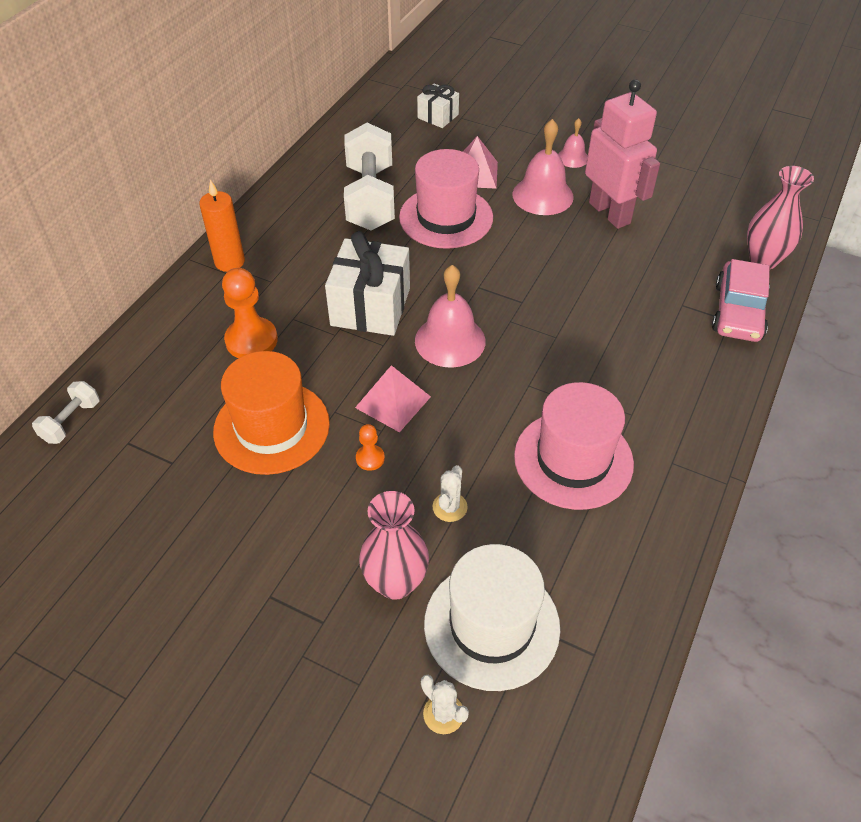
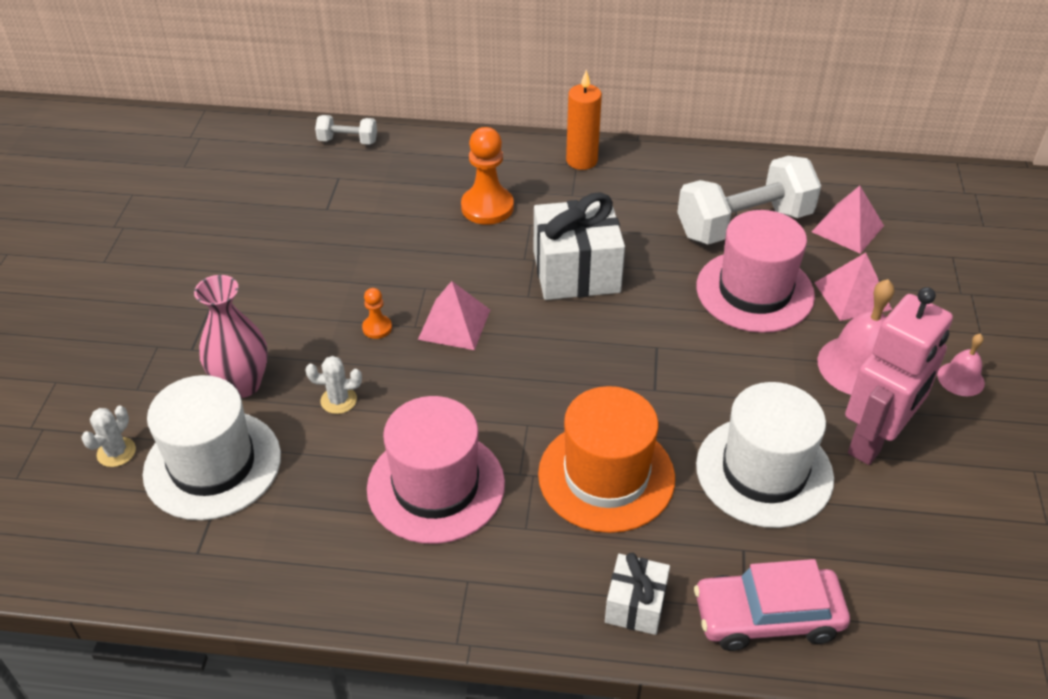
camera: 70 degrees right, 5 degrees down
orange hat [213,351,330,475] -> orange hat moved to [538,386,675,533]
pink bell [415,265,486,368] -> none
white gift [417,83,459,128] -> white gift moved to [605,553,670,635]
pink vase [747,166,814,269] -> none
none -> white hat [696,382,834,528]
none -> pink pyramid [812,186,884,254]

